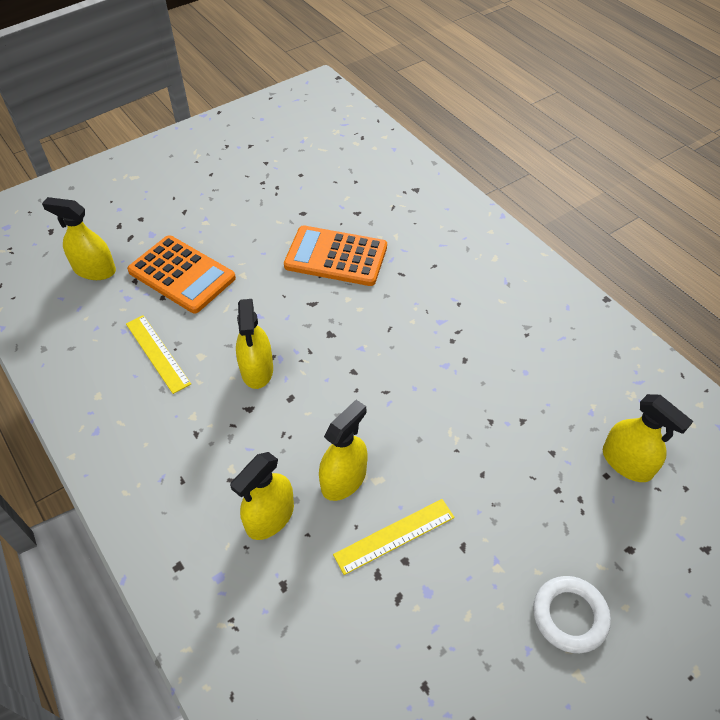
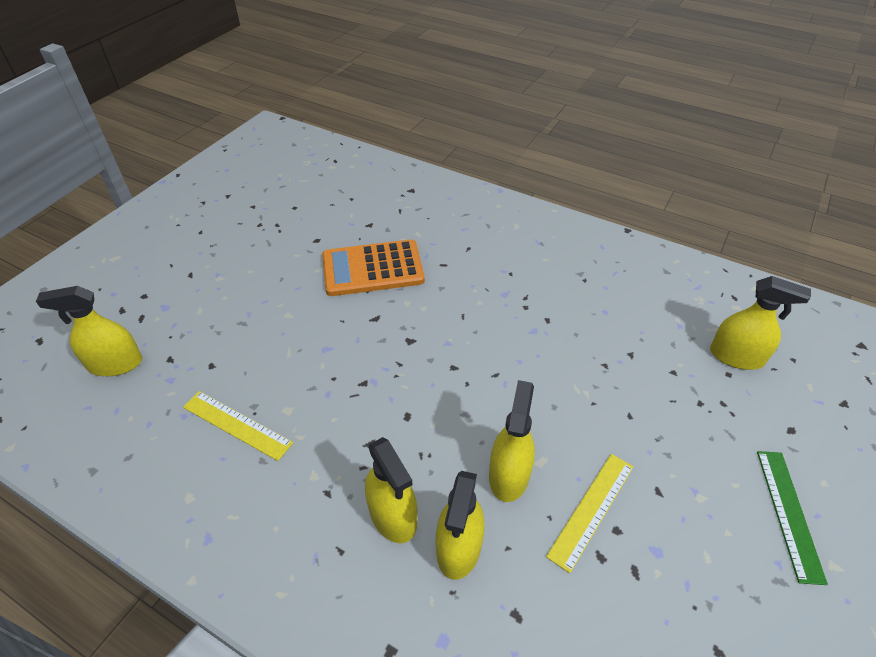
camera: 25 degrees left, 5 degrees down
orange calculator [127,235,236,313] -> none
yellow spray bottle [236,299,273,389] -> yellow spray bottle moved to [365,437,417,543]
white ring [533,576,611,653] -> green ruler [757,451,828,585]

